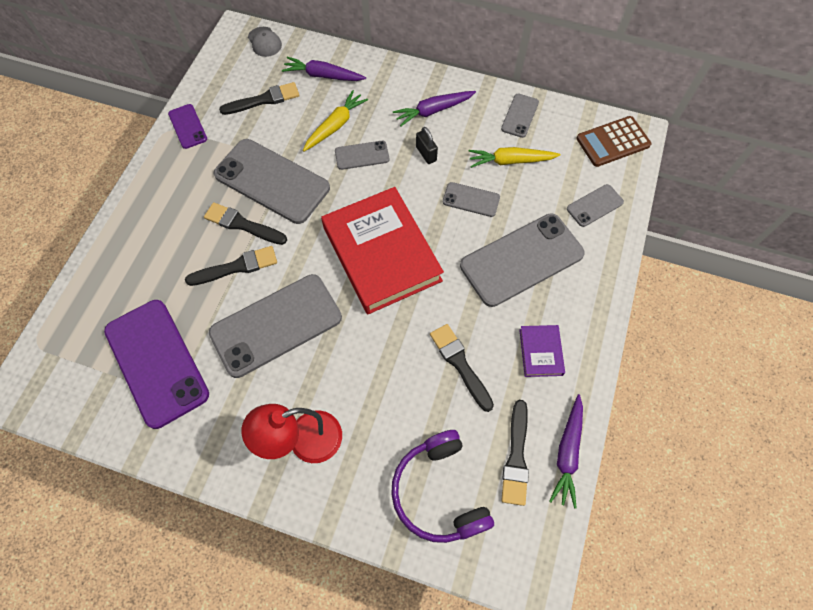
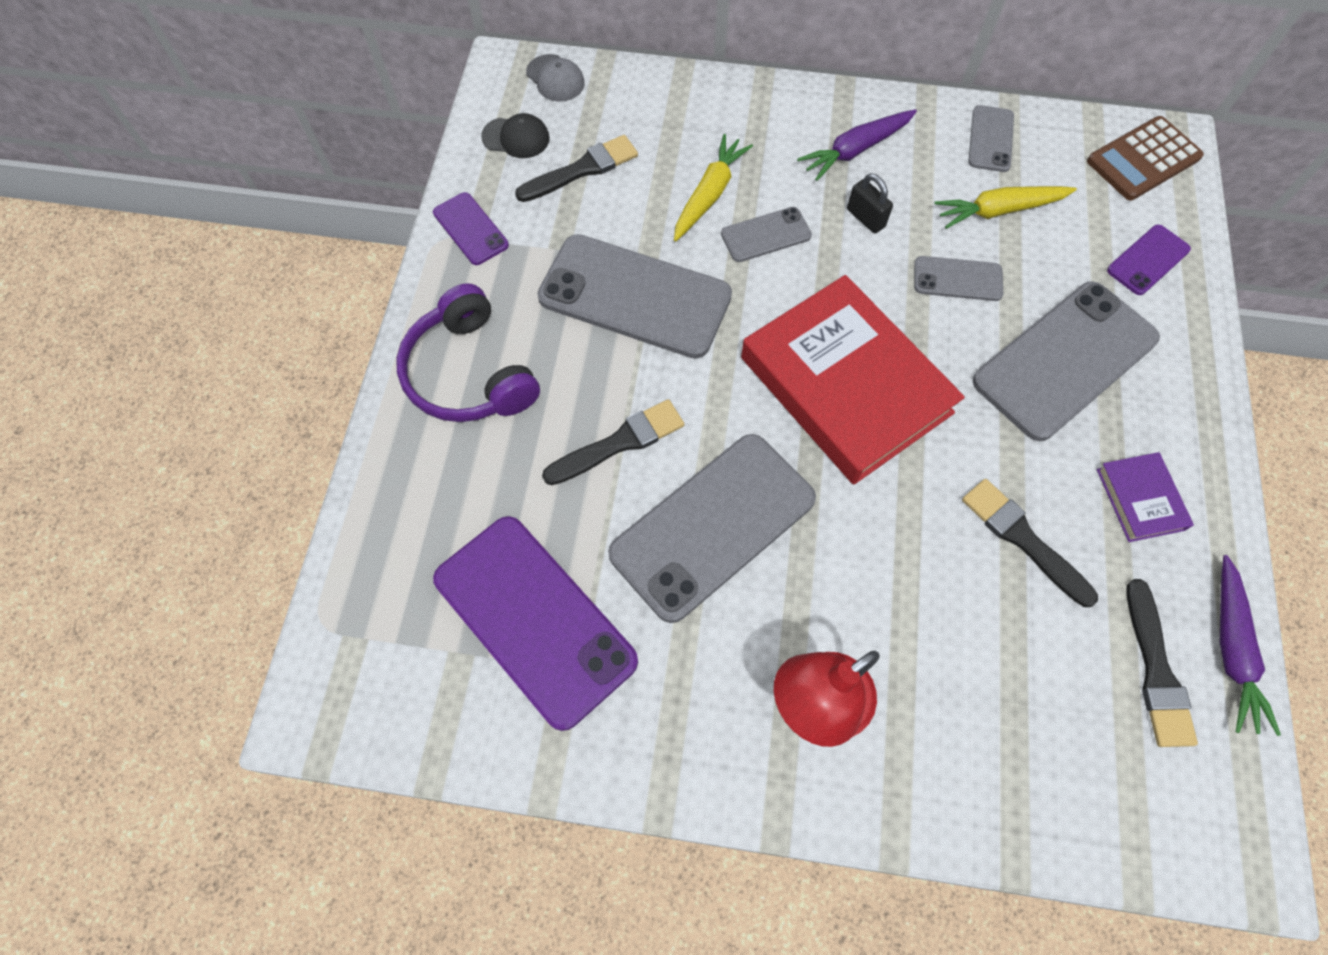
camera: 10 degrees left, 0 degrees up
black brush [204,202,287,245] -> none
purple carrot [282,57,366,81] -> none
purple headphones [391,430,494,543] -> purple headphones moved to [396,284,540,422]
grey phone [567,184,624,227] -> purple phone [1107,225,1191,295]
none -> black cap [481,113,550,158]

